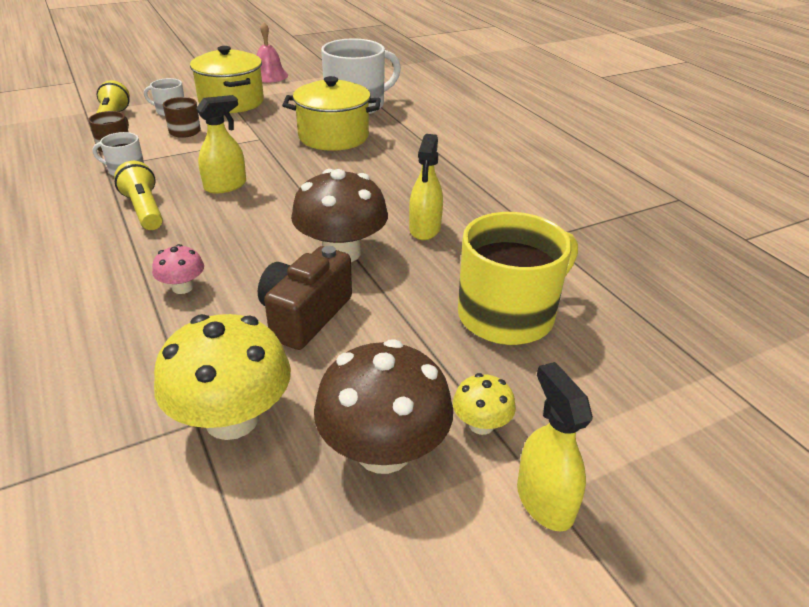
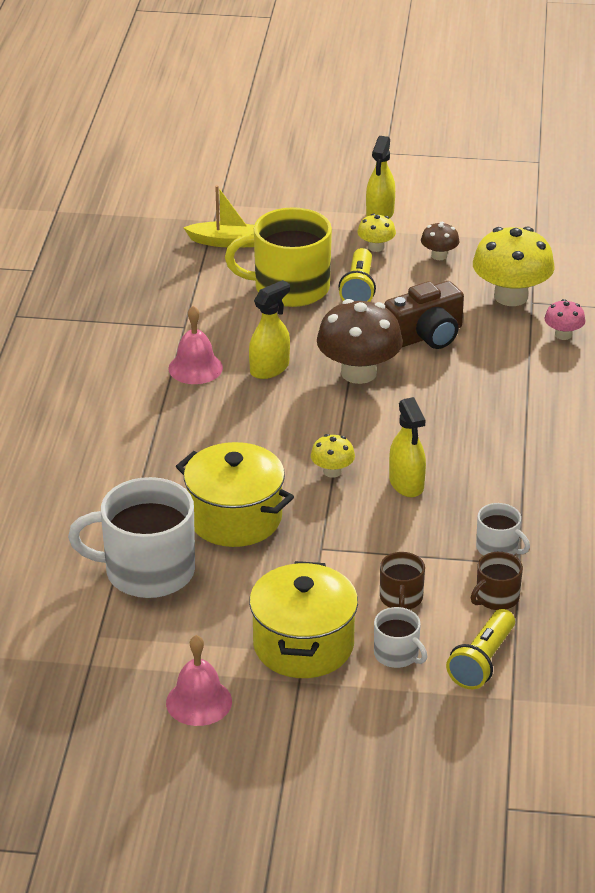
camera: 145 degrees left, 0 degrees up
yellow flashlight [114,161,163,230] -> yellow flashlight moved to [338,248,376,302]
pink mushroom [152,244,204,294] -> pink mushroom moved to [545,299,585,340]
yellow spray bottle [196,95,246,193] -> yellow spray bottle turned 105 degrees counterclockwise [389,397,426,497]
brown mushroom [314,339,453,474] -> brown mushroom [421,222,459,260], size x0.49
none -> pink bell [168,306,223,384]
none -> yellow boat [183,185,254,247]
none -> yellow mushroom [311,434,355,478]

